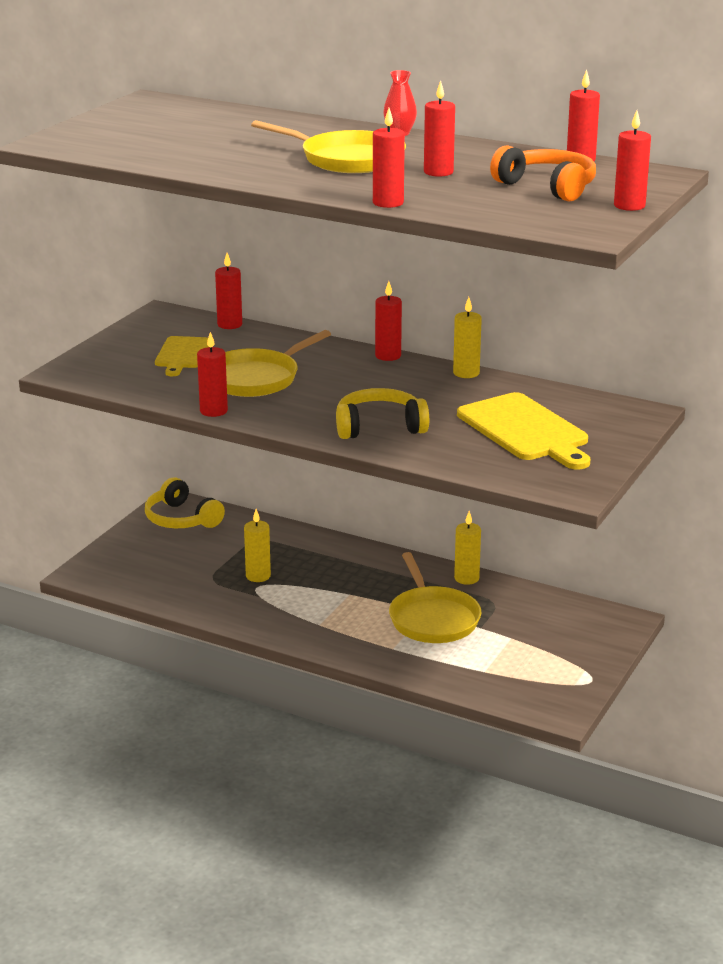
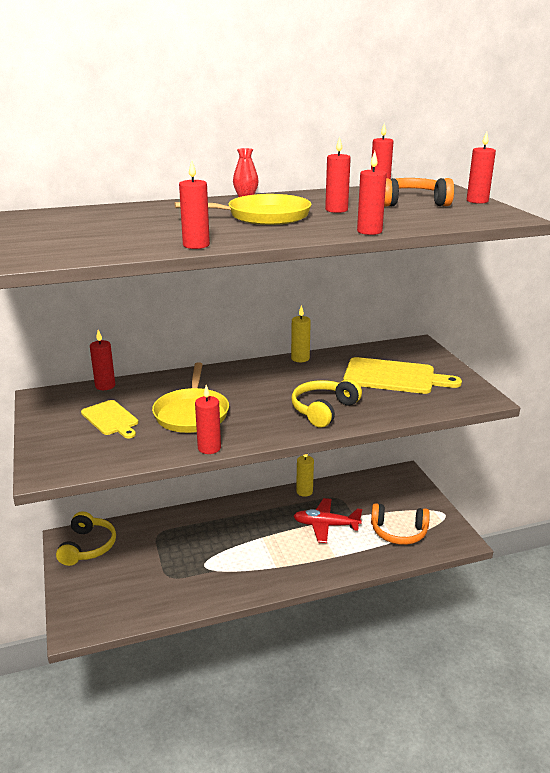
camera: 45 degrees left, 0 degrees up
yellow headphones [145,477,225,528] -> yellow headphones turned 90 degrees counterclockwise [56,511,116,566]
yellow candle [244,509,271,582] -> none
red candle [375,281,402,361] -> red candle moved to [179,160,210,249]
yellow pan [389,552,481,643] -> red plane [293,498,362,543]
none -> orange headphones [371,503,430,545]

